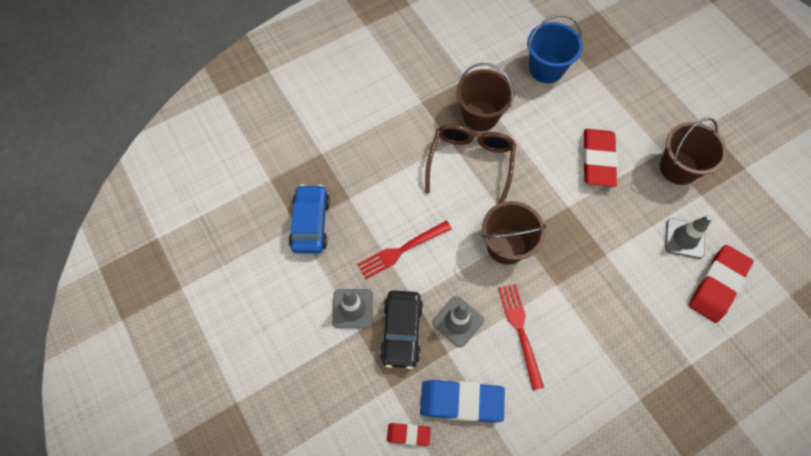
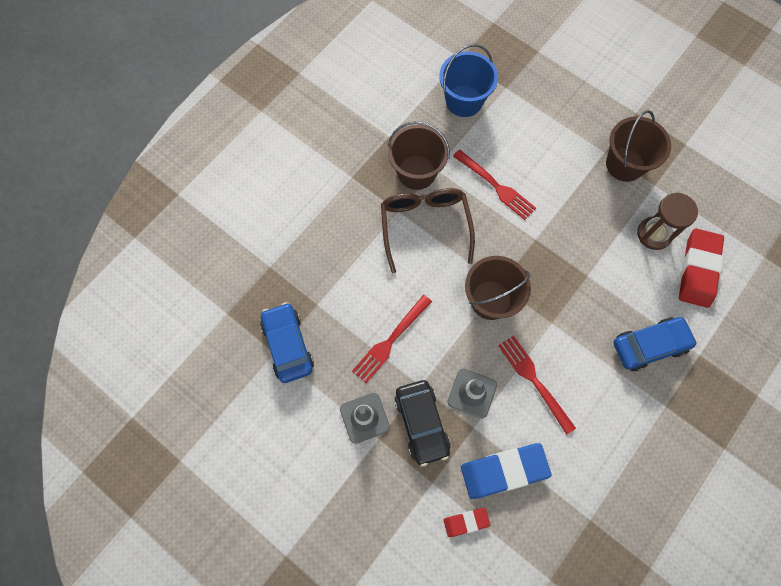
camera: 20 degrees left, 5 degrees up
red eraser [583,129,618,187] -> none
grey traffic cone [665,215,712,259] -> brown hourglass [637,192,698,250]
none -> red fork [453,149,536,220]
none -> blue car [613,317,698,371]

